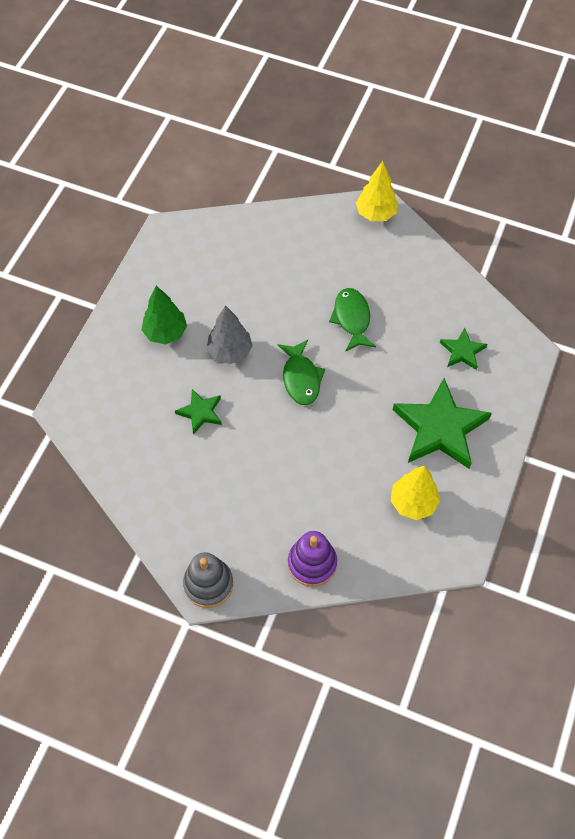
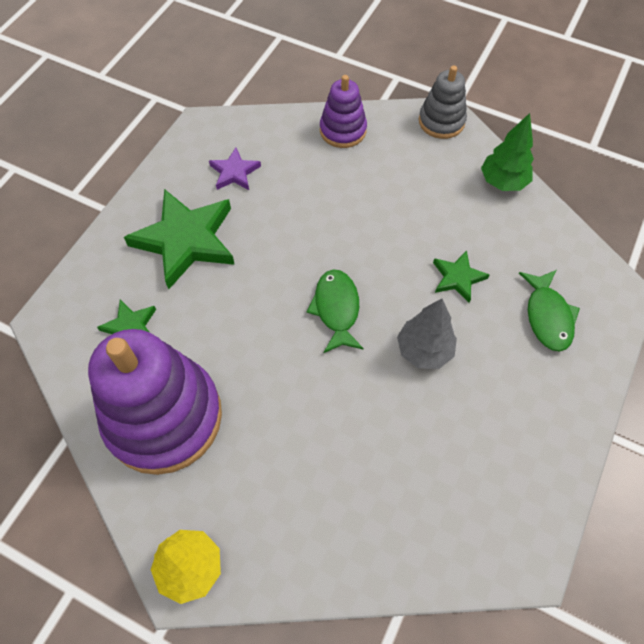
camera: 175 degrees left, 0 degrees up
green tree [142,286,187,345] -> green tree moved to [481,113,534,191]
green fish [329,288,376,352] -> green fish moved to [519,270,580,352]
yellow tree [390,466,440,520] -> purple star [209,148,261,190]
none -> purple stacking toy [88,329,222,475]

